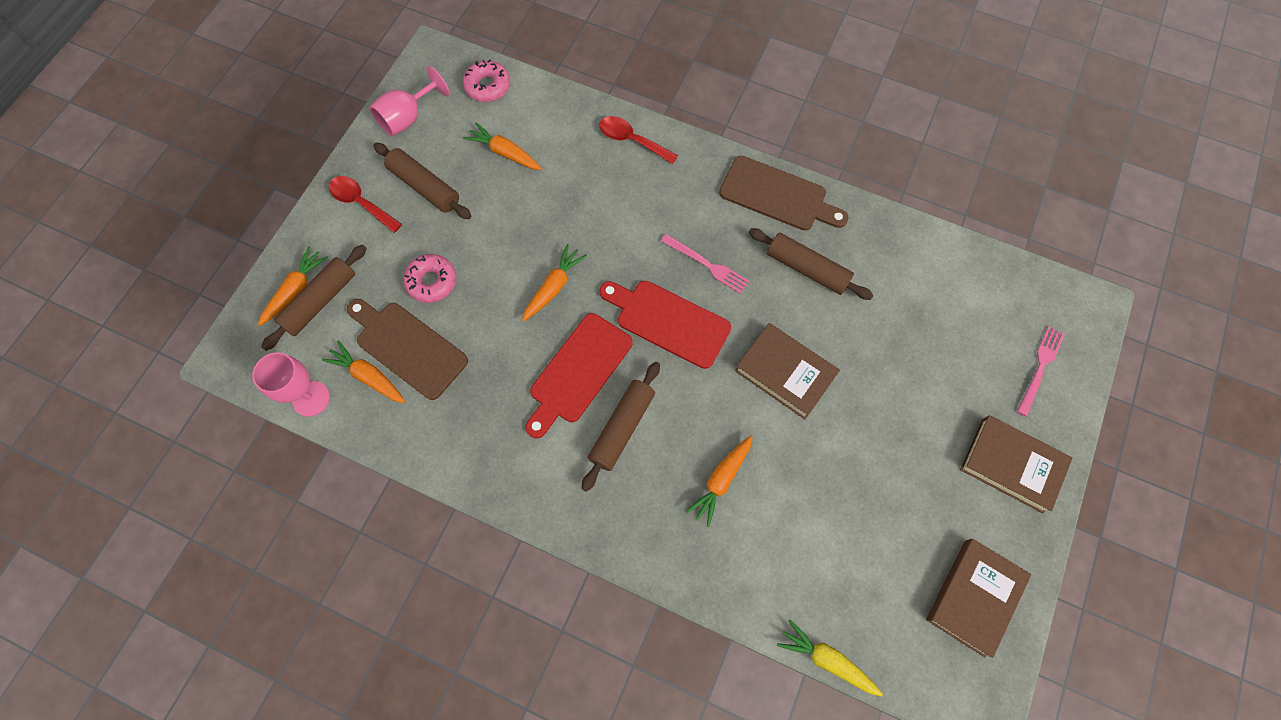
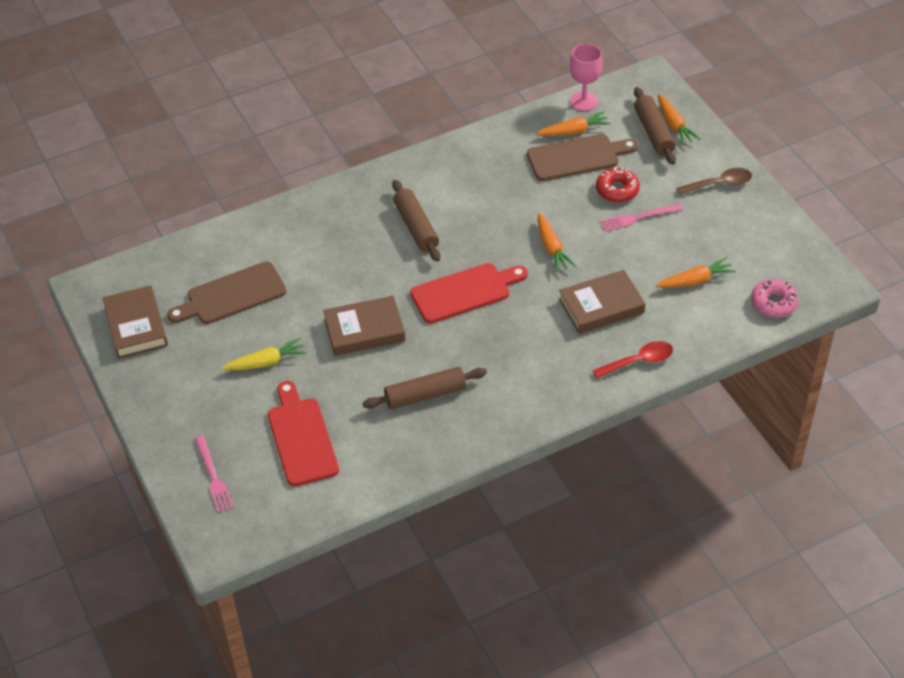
camera: 130 degrees right, 20 degrees down
red spoon [329,176,402,233] -> brown spoon [676,168,752,195]
pink goblet [369,66,450,136] -> none
brown rolling pin [373,142,471,219] -> none
pink donut [403,254,456,303] -> red donut [596,167,640,203]
red cutting board [525,313,633,438] -> red cutting board moved to [268,381,339,486]
pink fork [661,234,749,294] -> pink fork moved to [600,204,683,232]
orange carrot [686,436,753,527] -> none
brown cutting board [719,156,849,231] -> brown cutting board moved to [167,261,286,324]
yellow carrot [777,620,883,696] -> yellow carrot moved to [221,338,307,370]
brown book [960,415,1072,514] -> brown book moved to [559,270,645,334]

